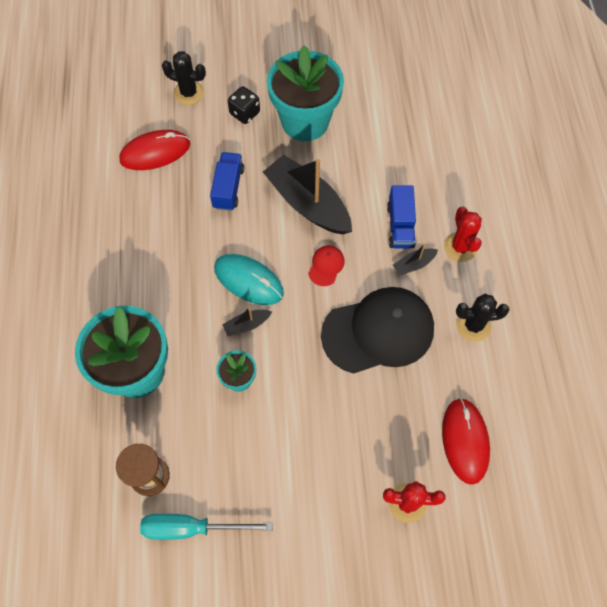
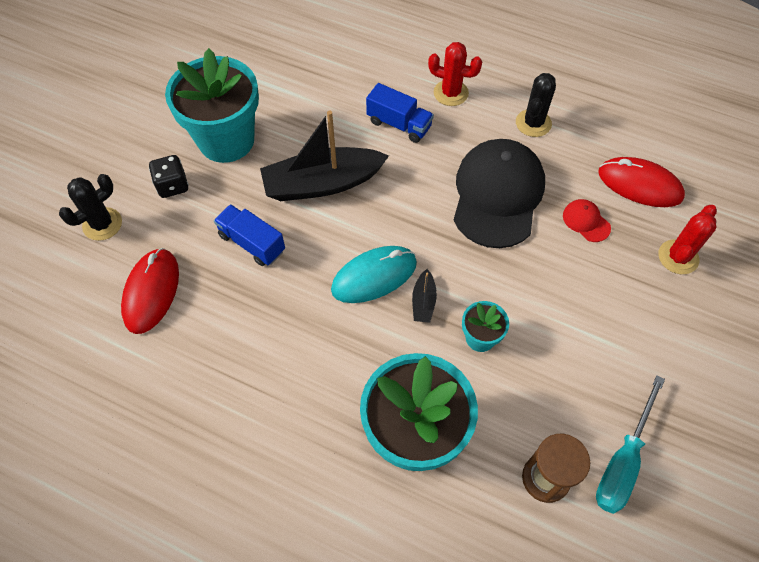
camera: 60 degrees left, 5 degrees down
red cap [308,245,345,286] -> red cap moved to [563,199,611,242]
black boat [393,244,438,275] -> none

